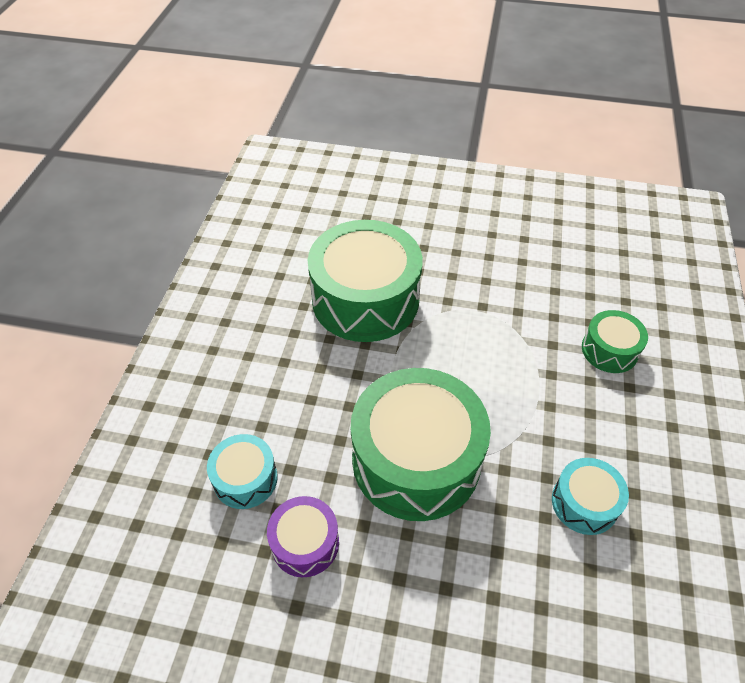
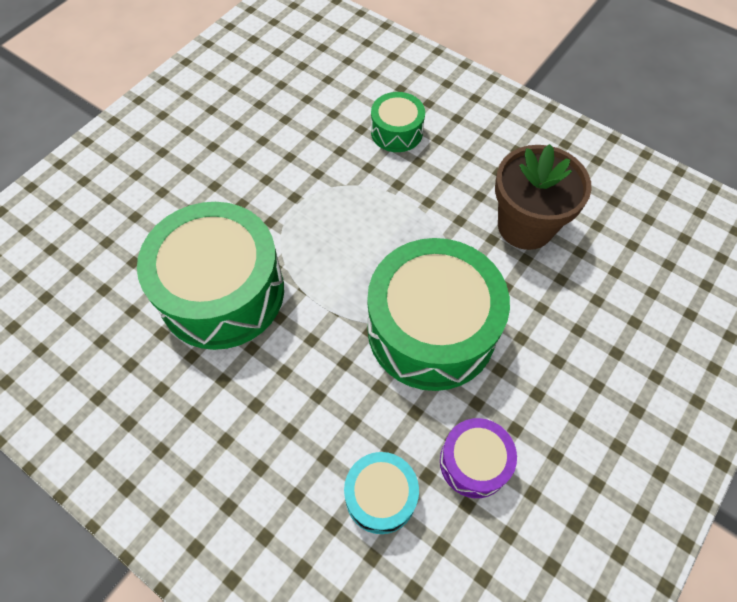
camera: 65 degrees left, 10 degrees up
turquoise drum [552,458,629,535] -> brown flower pot [495,144,591,250]

